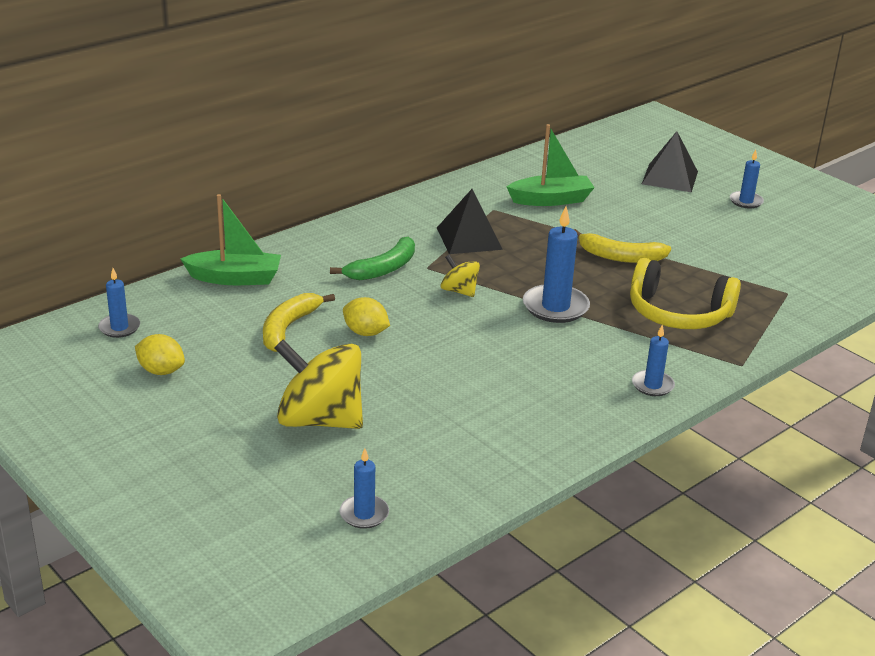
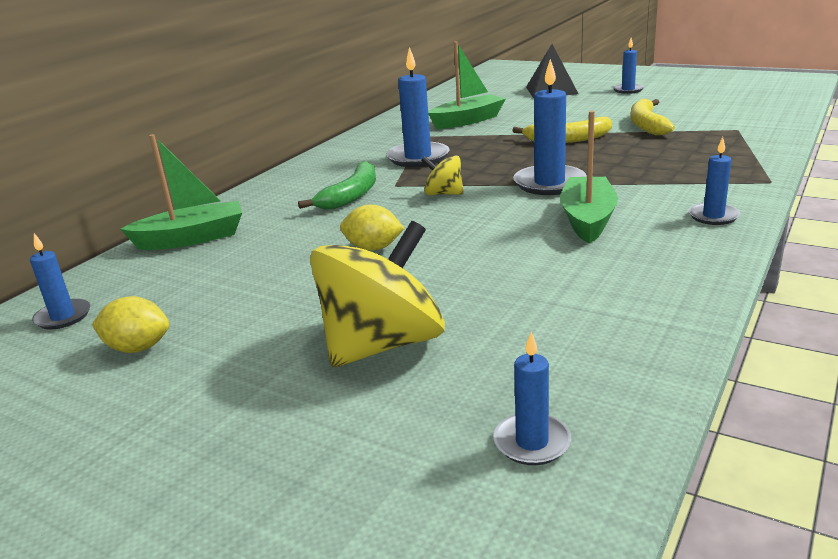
camera: 15 degrees left, 5 degrees down
yellow banana [263,293,335,352] -> yellow banana moved to [631,99,675,135]
yellow spinning top [275,340,363,429] -> yellow spinning top turned 135 degrees clockwise [310,221,445,367]
black pyramid [437,189,503,254] -> blue candle [386,47,449,167]
yellow headphones [630,258,741,329] -> none
none -> green boat [560,111,618,243]

